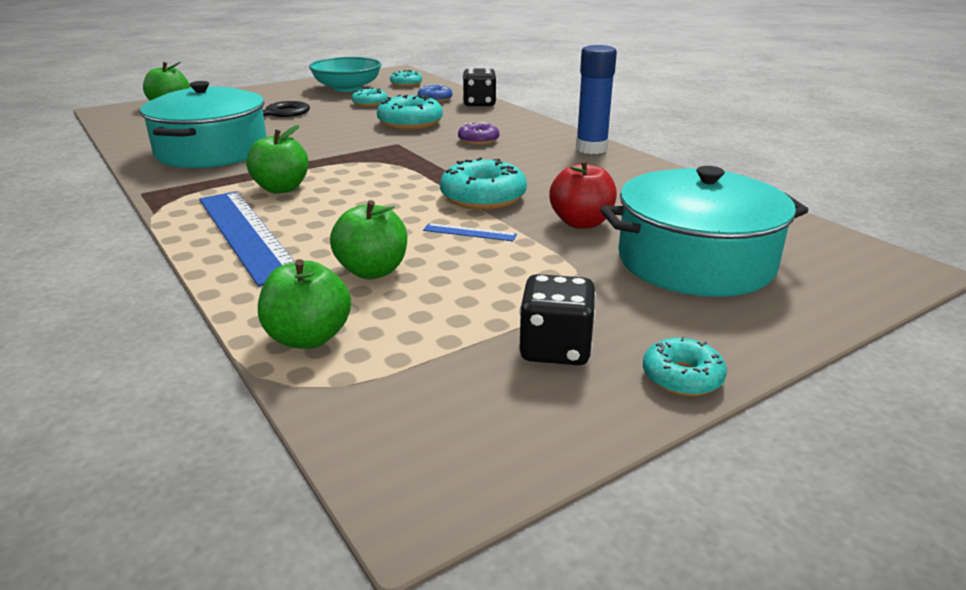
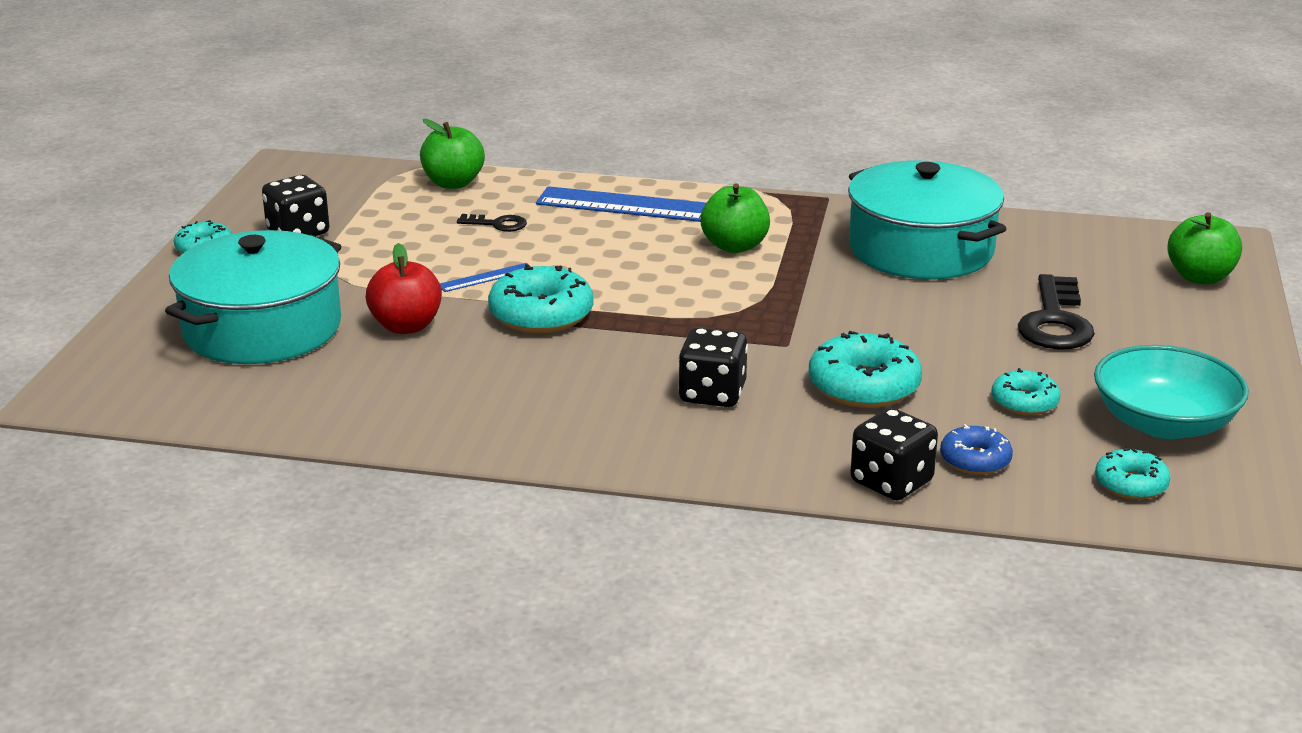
camera: 135 degrees right, 0 degrees up
green apple [330,200,407,279] -> black key [457,214,527,232]
purple donut [458,122,499,145] -> black dice [678,327,748,407]
blue glue stick [576,45,617,154] -> none

